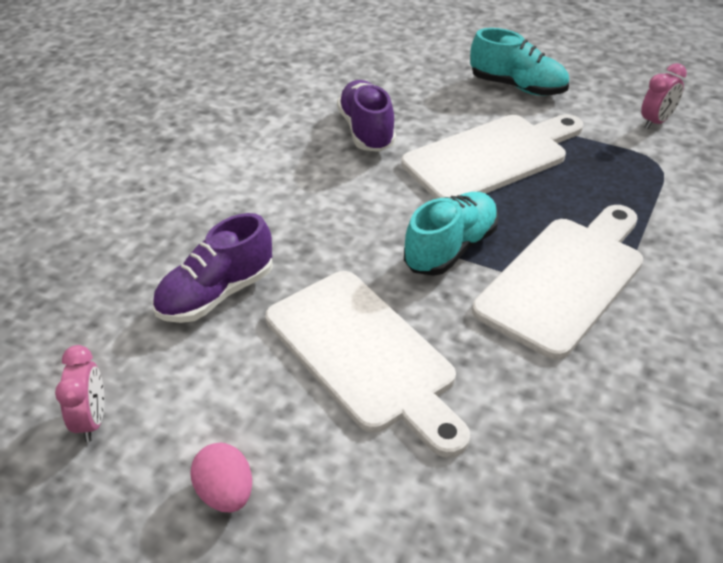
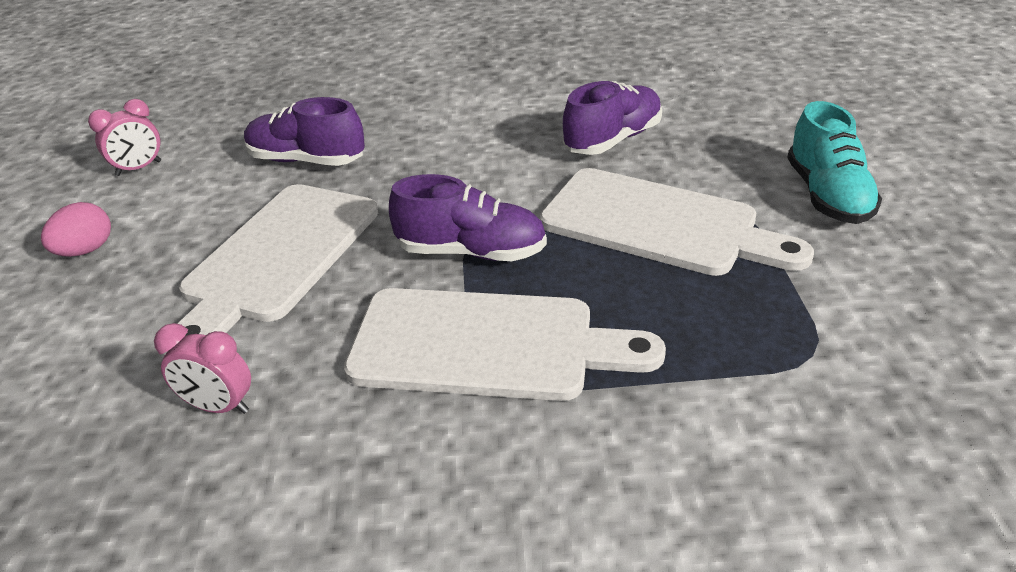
camera: 60 degrees right, 5 degrees down
turquoise shoe [404,192,499,276] -> purple shoe [389,174,547,261]
pink clock [641,63,687,129] -> pink clock moved to [154,323,251,414]

